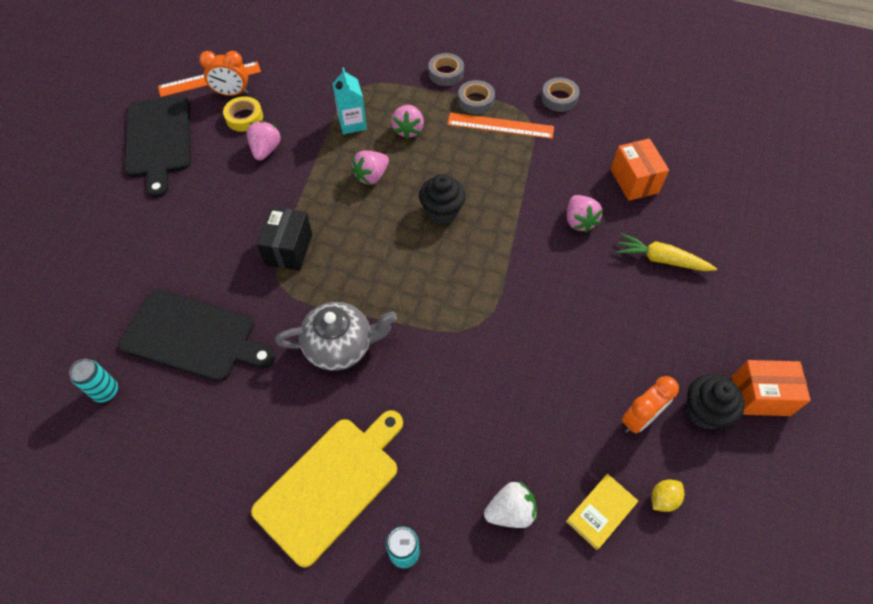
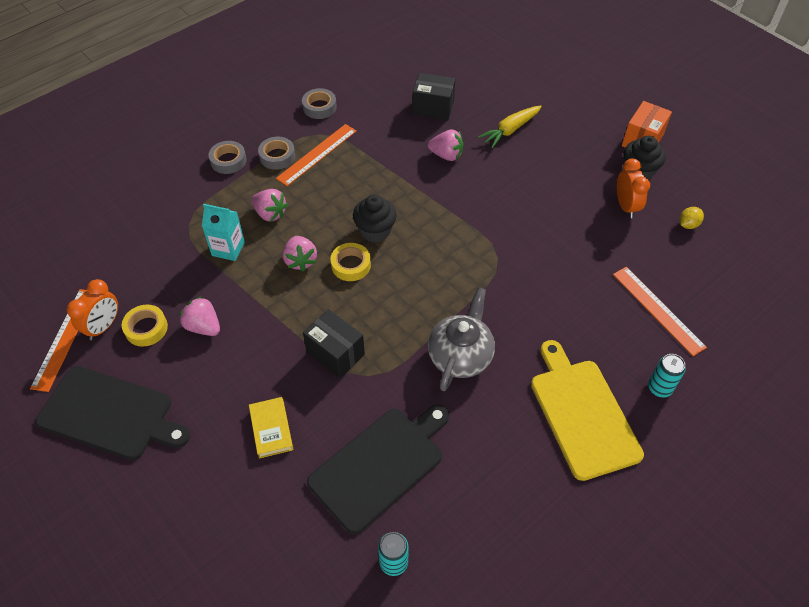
camera: 60 degrees left, 5 degrees down
white strawberry [484,481,537,528] -> orange ruler [613,267,707,356]
yellow book [566,474,638,550] -> yellow book moved to [249,397,293,459]
orange box [611,138,669,201] -> black box [412,73,455,121]
yellow lemon [651,480,684,512] -> yellow lemon turned 60 degrees clockwise [679,207,704,229]
none -> yellow tape [330,243,371,281]

